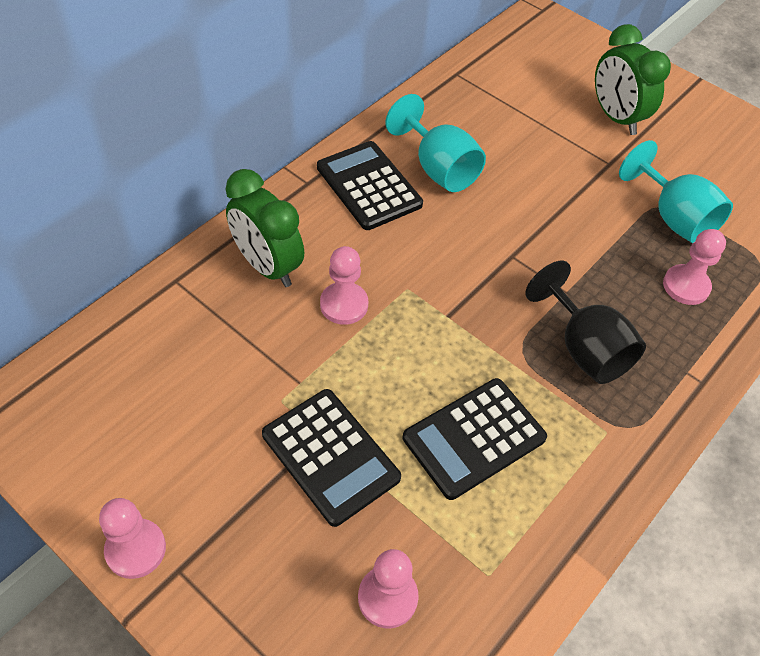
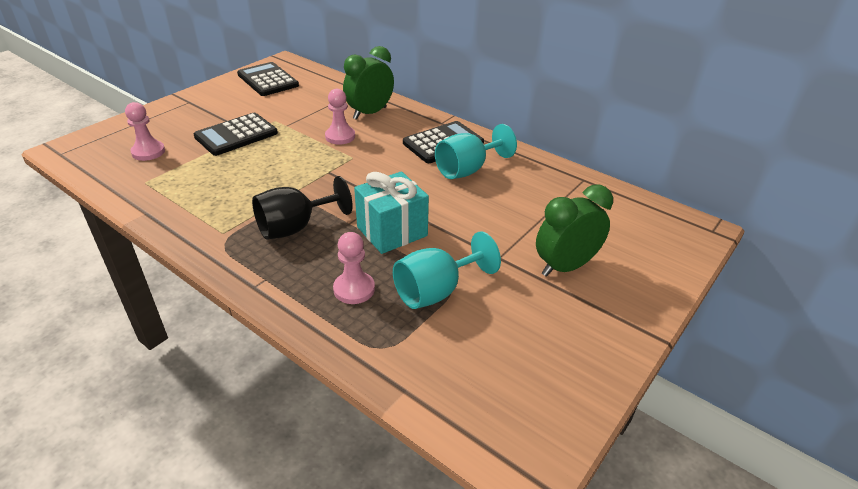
camera: 90 degrees right, 15 degrees down
pink pawn [99,498,166,579] -> none
black calculator [403,378,547,500] -> black calculator moved to [237,62,299,96]
none -> turquoise gift [354,171,429,254]

